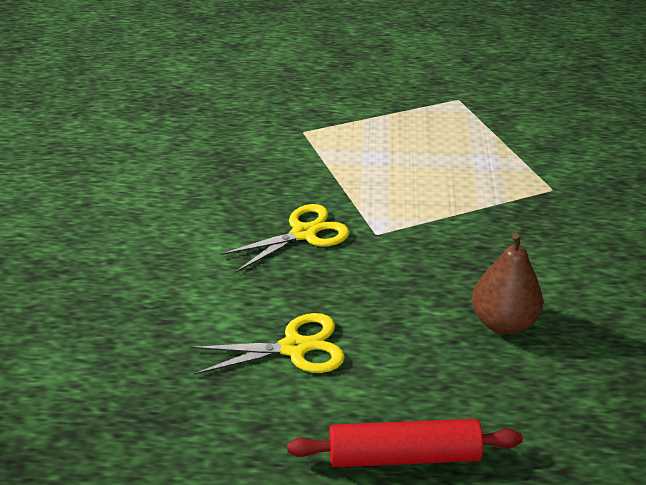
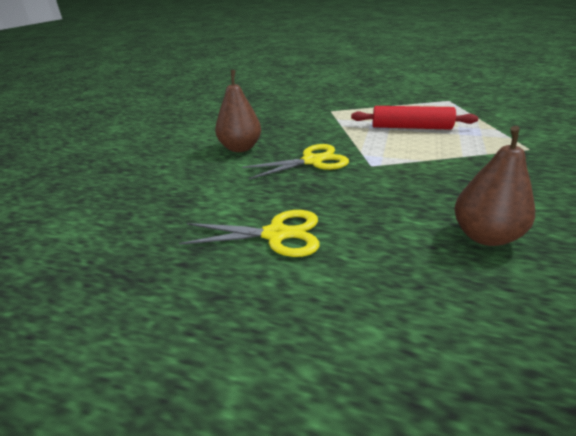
camera: 15 degrees right, 5 degrees down
red rolling pin [287,419,523,467] -> red rolling pin moved to [351,106,478,130]
none -> brown pear [215,70,261,152]

